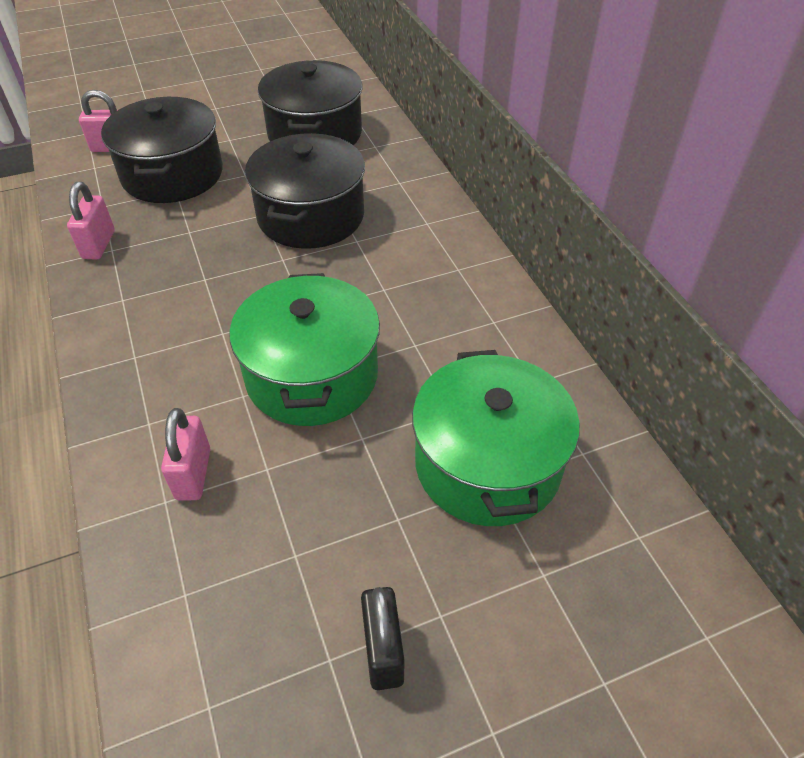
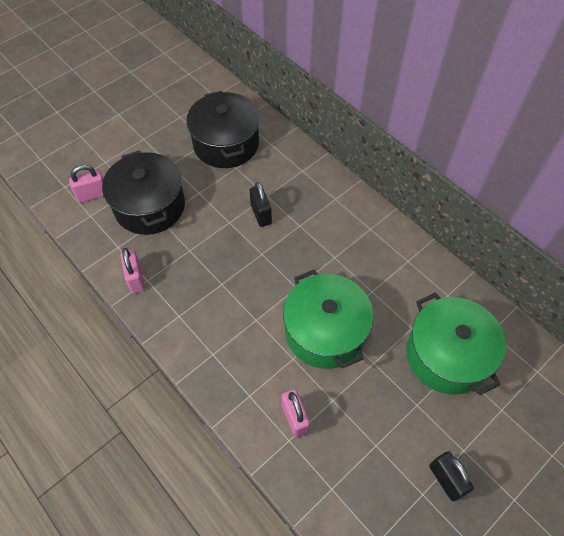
camera: 20 degrees left, 10 degrees up
black pot [245,133,365,249] -> black padlock [250,182,272,227]

